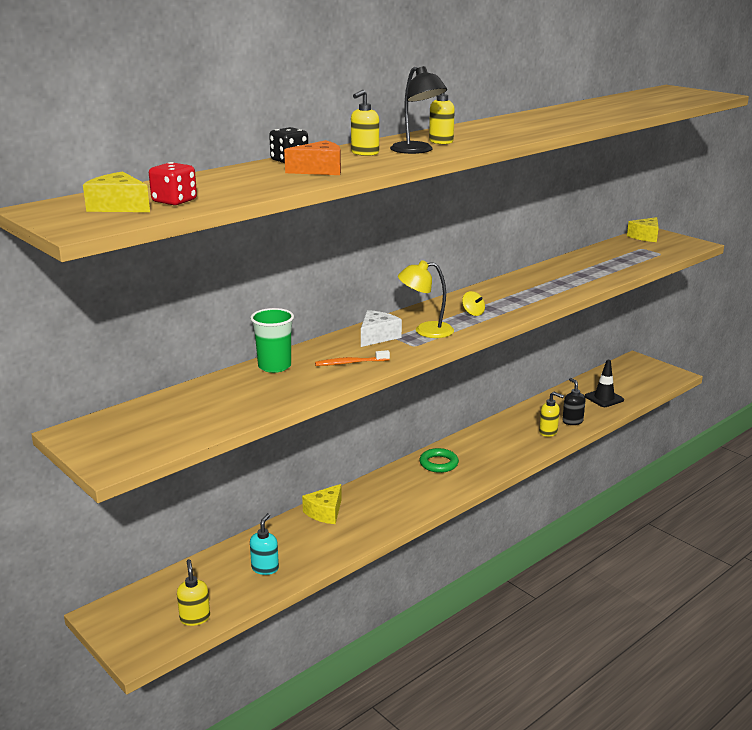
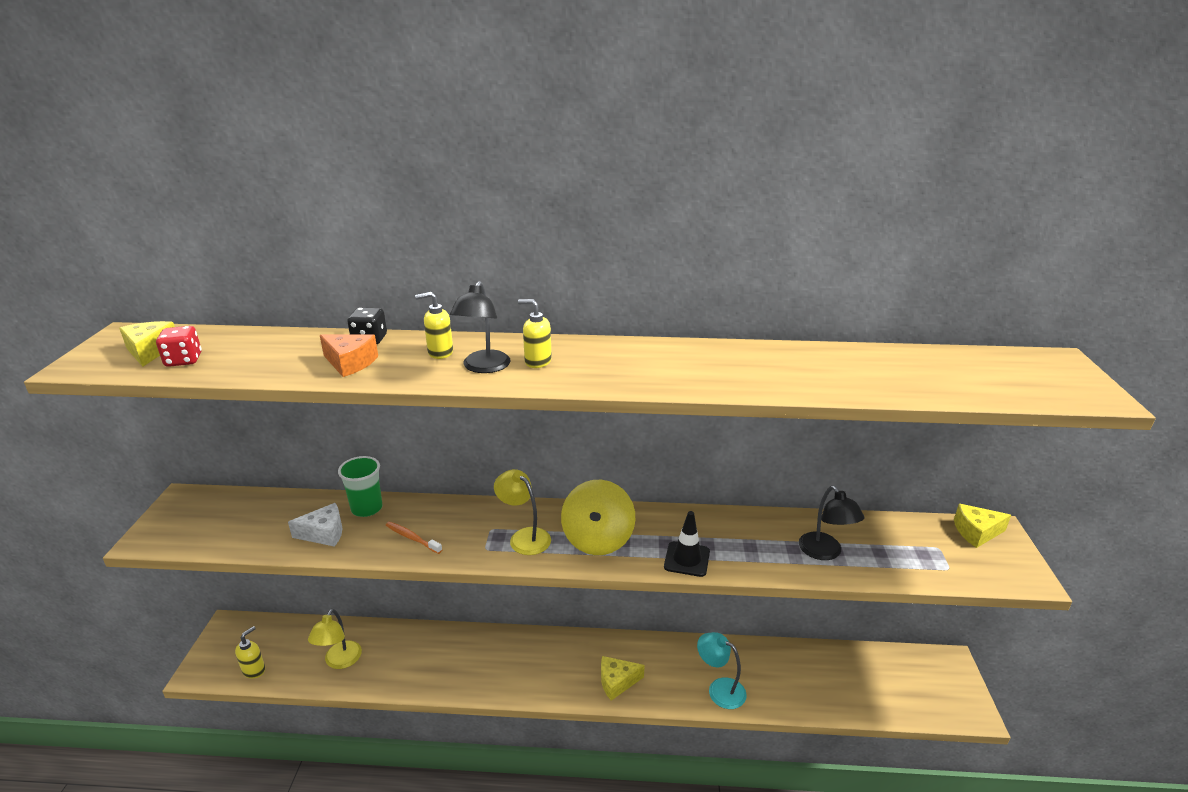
camera: 45 degrees right, 5 degrees up
turquoise soap dispenser [250,513,279,575] -> yellow lamp [308,609,362,669]
yellow cheese [302,484,342,524] -> yellow cheese moved to [601,656,645,700]
white cheese [361,310,402,347] -> white cheese moved to [288,503,342,547]
green ring [420,448,459,473] -> none
yellow spinning top [462,291,485,316] -> yellow spinning top [561,480,635,555], size x2.49
yellow soap dispenser [539,392,564,437] -> turquoise lamp [697,632,747,709]
black soap dispenser [562,378,586,425] -> none
black traffic cone [585,360,624,407] -> black traffic cone moved to [664,511,710,577]
none -> black lamp [799,486,864,560]

